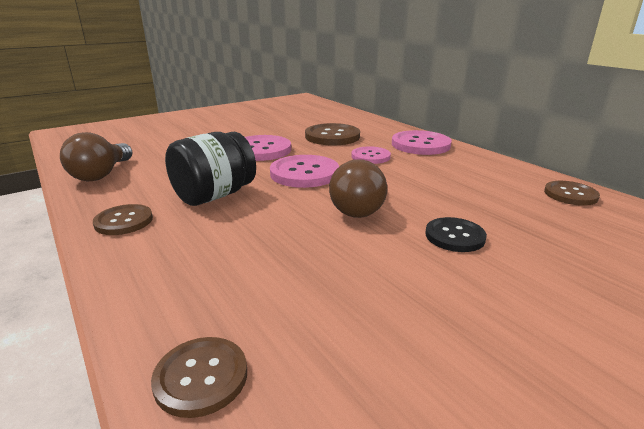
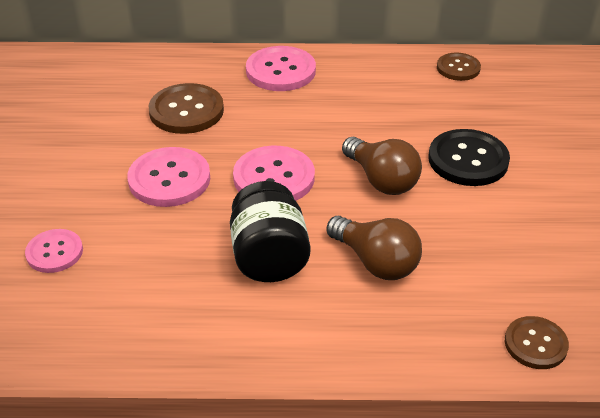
camera: 55 degrees left, 15 degrees up
brown light bulb [60,132,133,181] -> brown light bulb moved to [327,216,422,280]
brown button [93,204,153,235] -> none
pink button [351,146,391,164] -> pink button moved to [25,229,83,273]
black button [425,217,487,252] -> black button [429,129,510,186], size x1.61

